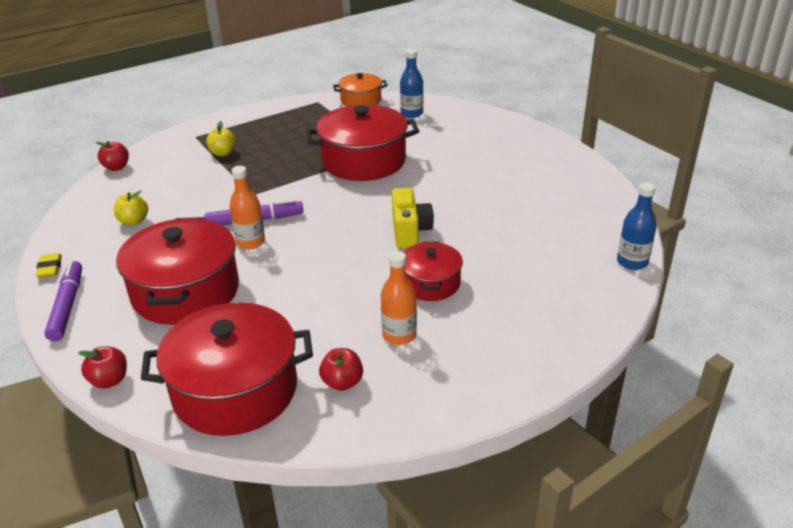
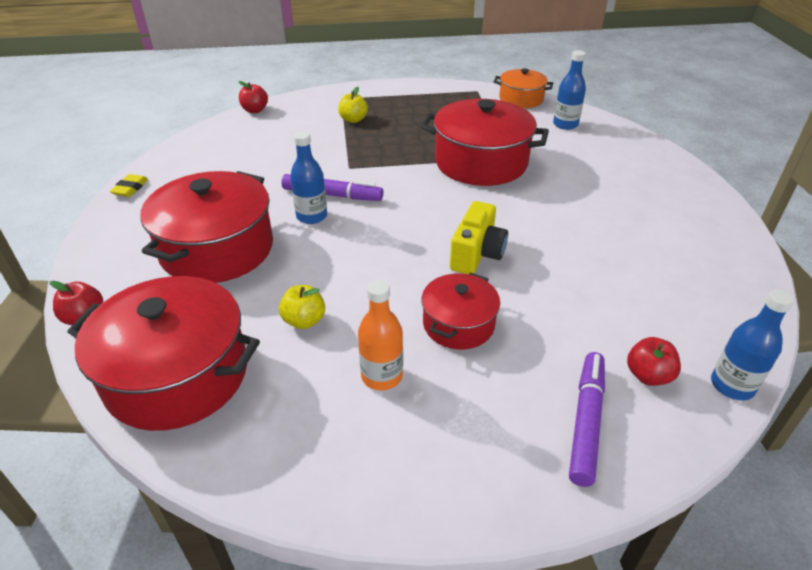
camera: 25 degrees right, 5 degrees up
purple marker [44,261,82,341] -> purple marker moved to [569,352,605,487]
yellow apple [114,190,148,225] -> yellow apple moved to [279,285,325,329]
orange bottle [229,166,265,249] -> blue bottle [290,131,327,224]
red apple [319,348,363,391] -> red apple moved to [627,337,681,386]

